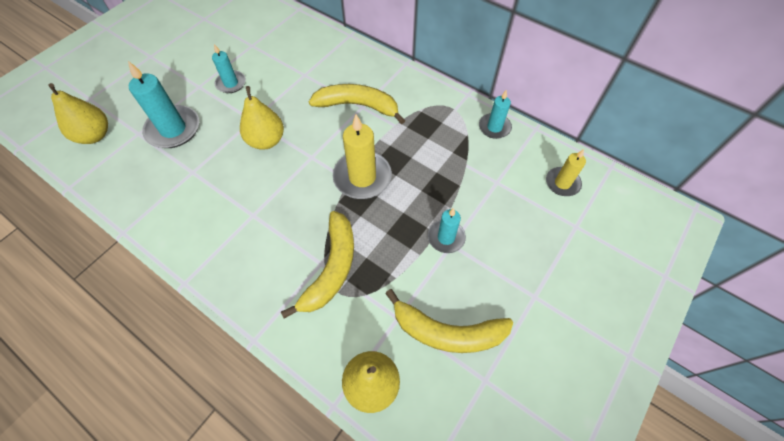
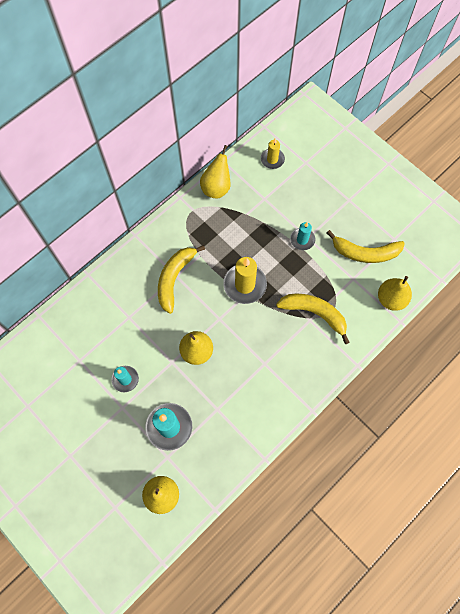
camera: 80 degrees left, 10 degrees up
yellow banana [385,289,513,353] -> yellow banana turned 75 degrees clockwise [327,230,405,263]
turquoise candle [479,90,512,139] -> yellow pear [200,145,231,199]

